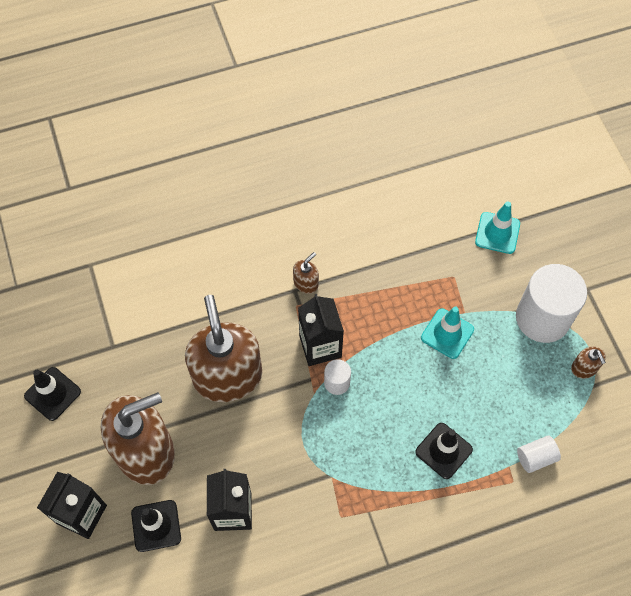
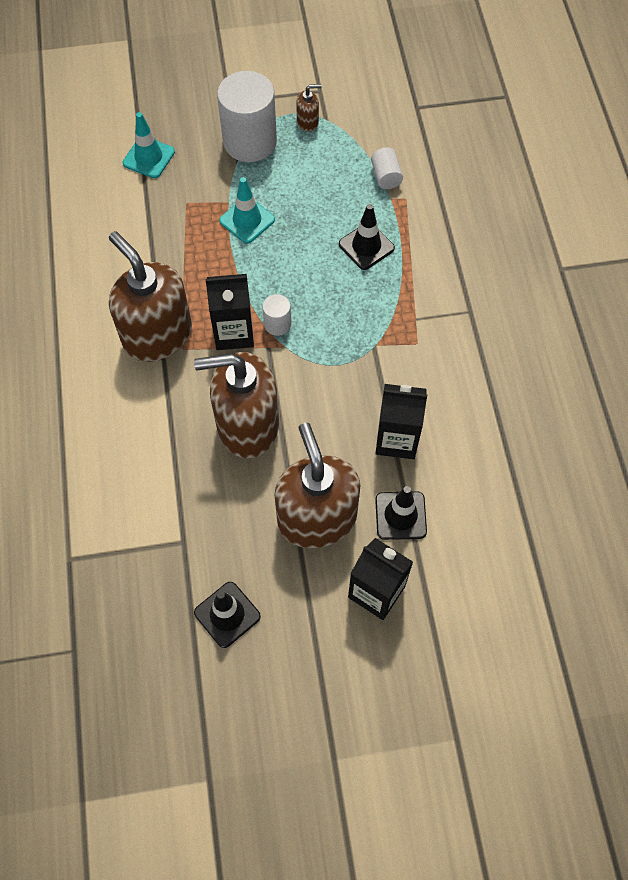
camera: 80 degrees left, 0 degrees up
brown soap dispenser [293,252,319,294] -> brown soap dispenser [109,231,192,362], size x2.46

